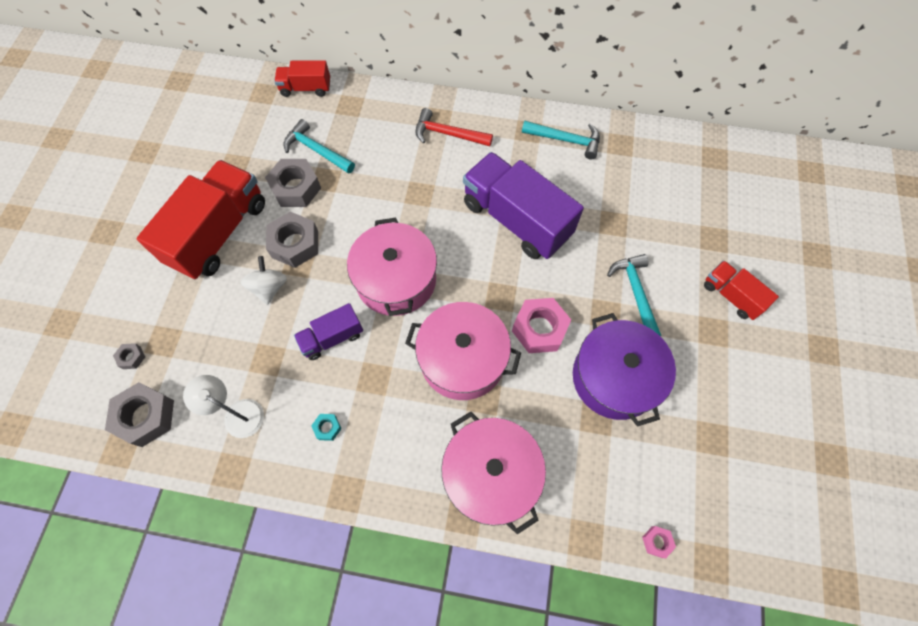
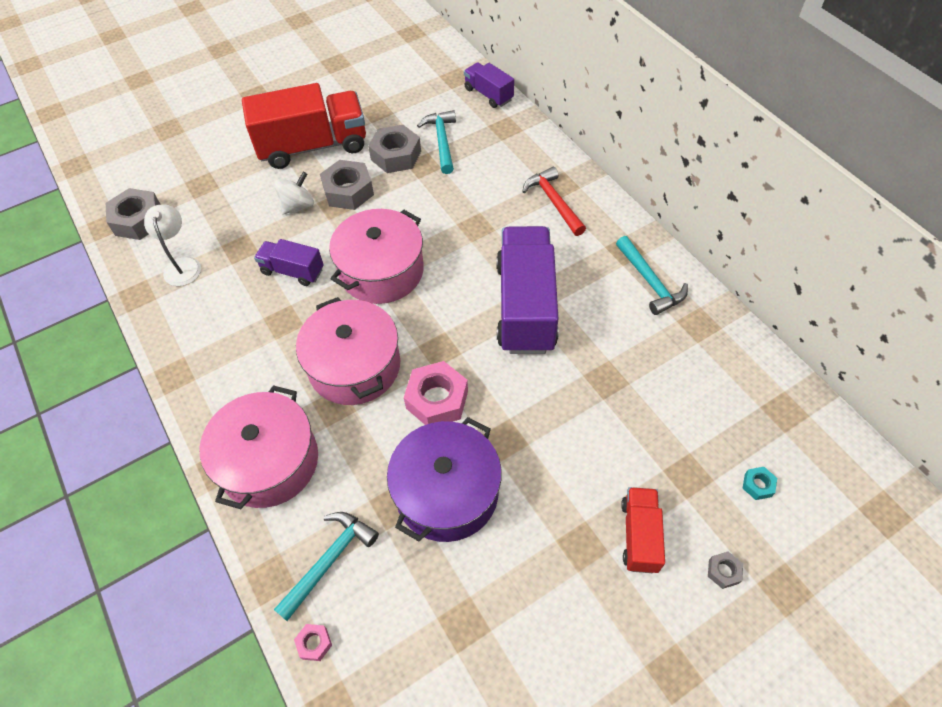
camera: 50 degrees right, 10 degrees down
grey nut [113,343,145,369] -> grey nut moved to [708,552,743,589]
red truck [274,60,330,97] -> purple truck [464,62,514,108]
turquoise nut [311,414,342,441] -> turquoise nut moved to [742,467,777,500]
turquoise hammer [607,254,661,336] -> turquoise hammer moved to [274,512,379,621]

